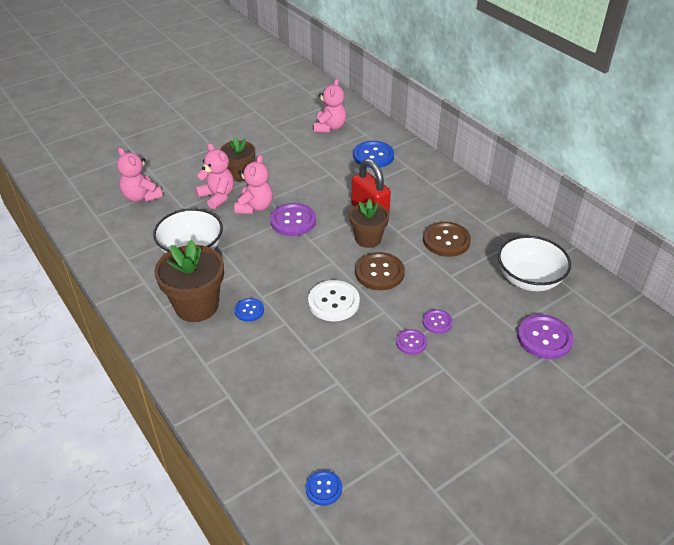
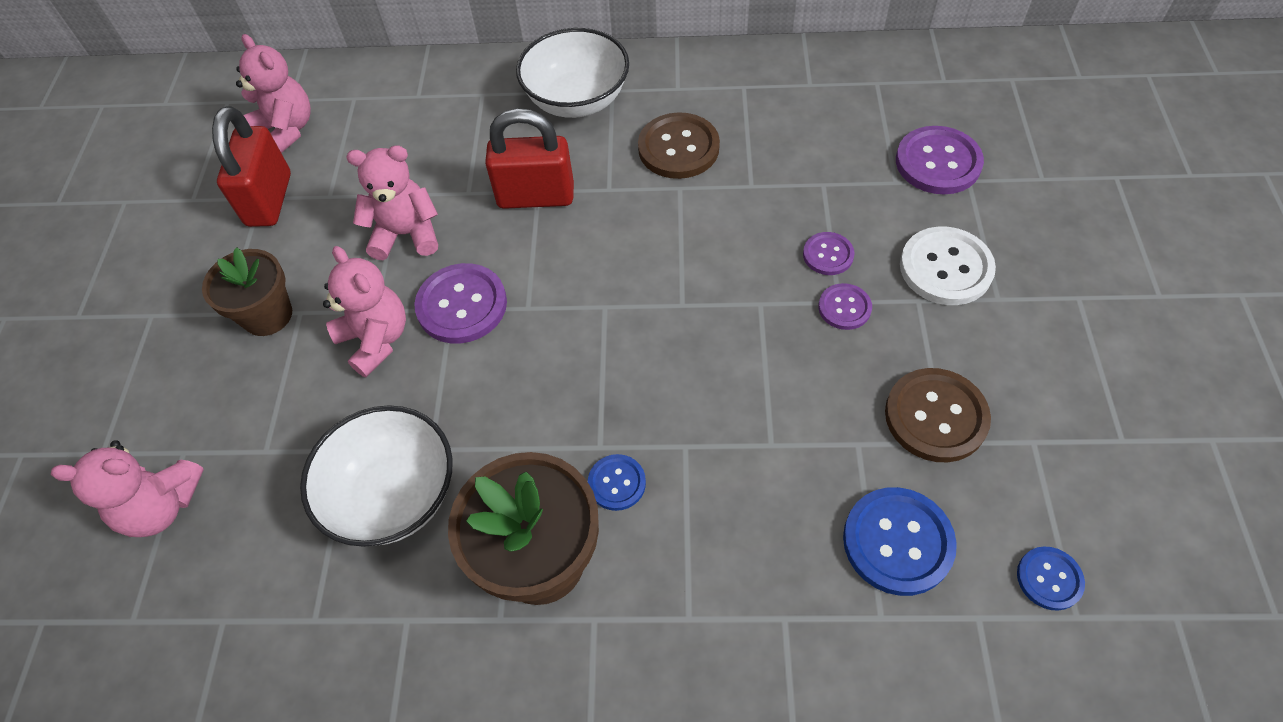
camera: 50 degrees left, 15 degrees up
pink teddy bear [195,143,234,209] -> pink teddy bear moved to [347,145,438,260]
white button [308,280,360,321] -> white button moved to [900,226,996,305]
brown flower pot [349,199,389,248] -> none
blue button [353,141,394,168] -> blue button moved to [843,487,957,596]
brown button [355,252,405,290] -> brown button moved to [885,368,991,462]
white bowl [498,236,571,291] -> white bowl moved to [516,28,629,118]
none -> red padlock [212,106,291,227]

